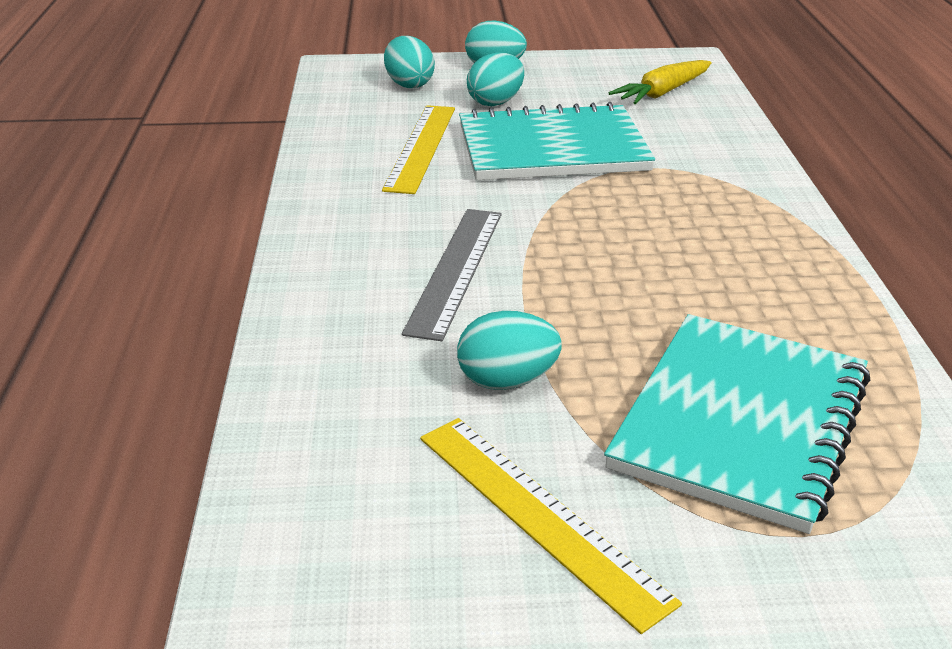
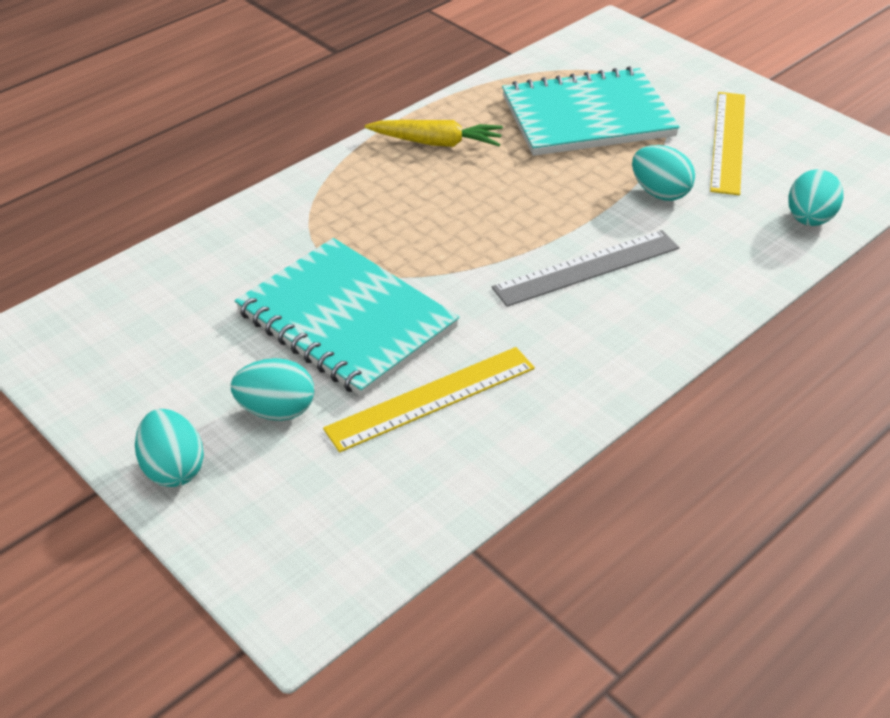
camera: 130 degrees left, 10 degrees up
turquoise egg [384,36,435,88] -> turquoise egg moved to [788,169,844,226]
yellow carrot [609,60,711,104] -> yellow carrot moved to [365,120,503,147]

